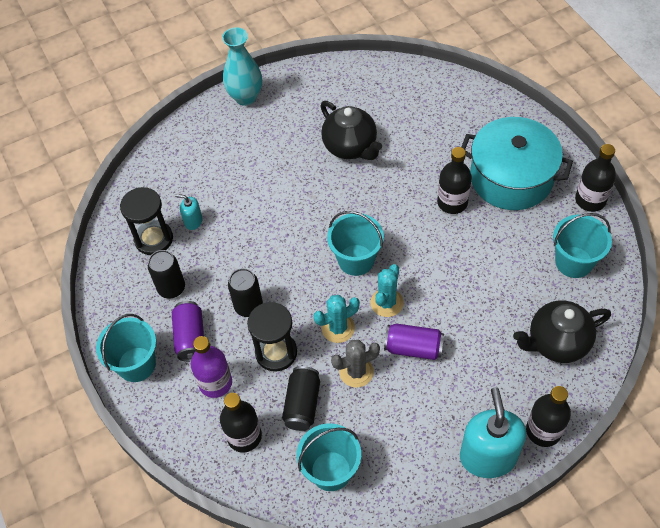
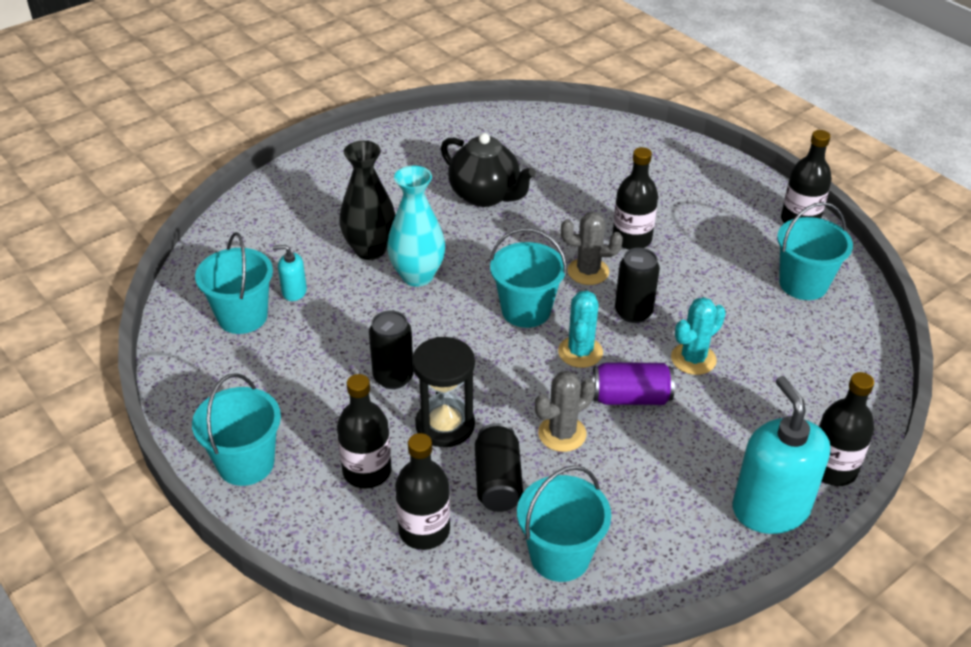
camera: 15 degrees left, 15 degrees down
black hourglass [120,187,173,255] -> turquoise bucket [195,232,273,334]
black can [148,250,185,298] -> black can moved to [615,248,660,323]
purple can [172,301,204,362] -> none
purple bottle [191,336,232,398] -> black bottle [337,374,392,489]
turquoise vase [222,27,262,106] -> turquoise vase moved to [387,166,445,287]
turquoise cactus [313,295,360,343] -> turquoise cactus moved to [671,297,726,375]
turquoise pot [462,117,573,210] -> none
black teapot [513,300,611,363] -> none
none -> black vase [339,141,396,260]
none -> grey cactus [561,211,623,285]

